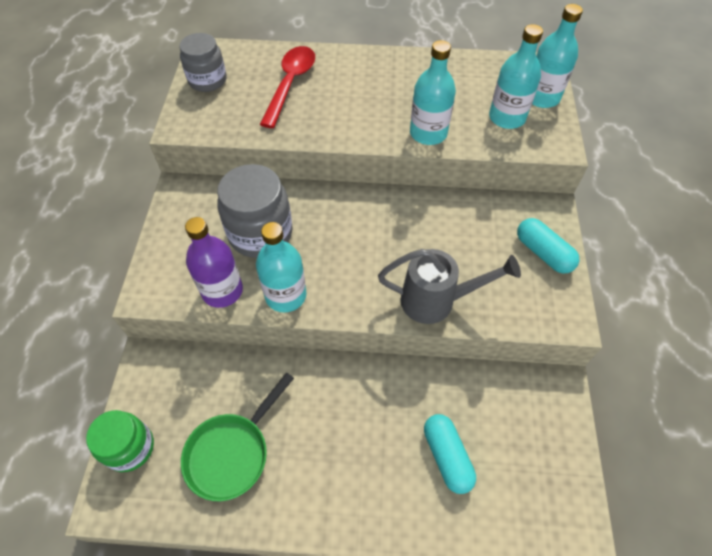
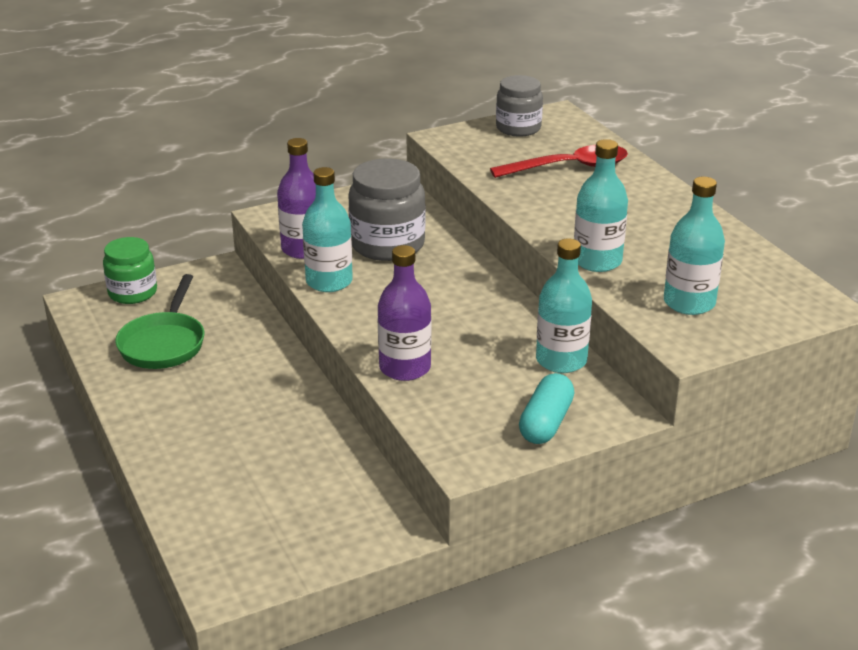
camera: 60 degrees right, 25 degrees down
green pan [181,372,294,501] -> green pan turned 90 degrees counterclockwise [115,274,204,369]
grey watering can [378,249,521,324] -> purple bottle [378,245,431,381]
turquoise capsule [424,414,476,494] -> none
turquoise bottle [532,4,583,108] -> turquoise bottle moved to [536,238,592,373]

